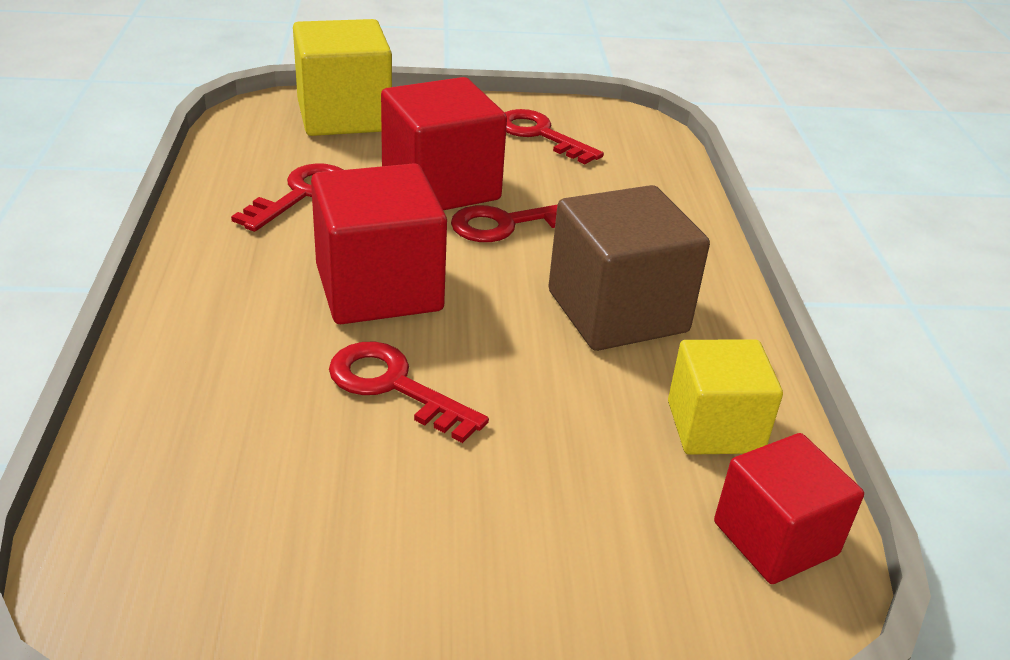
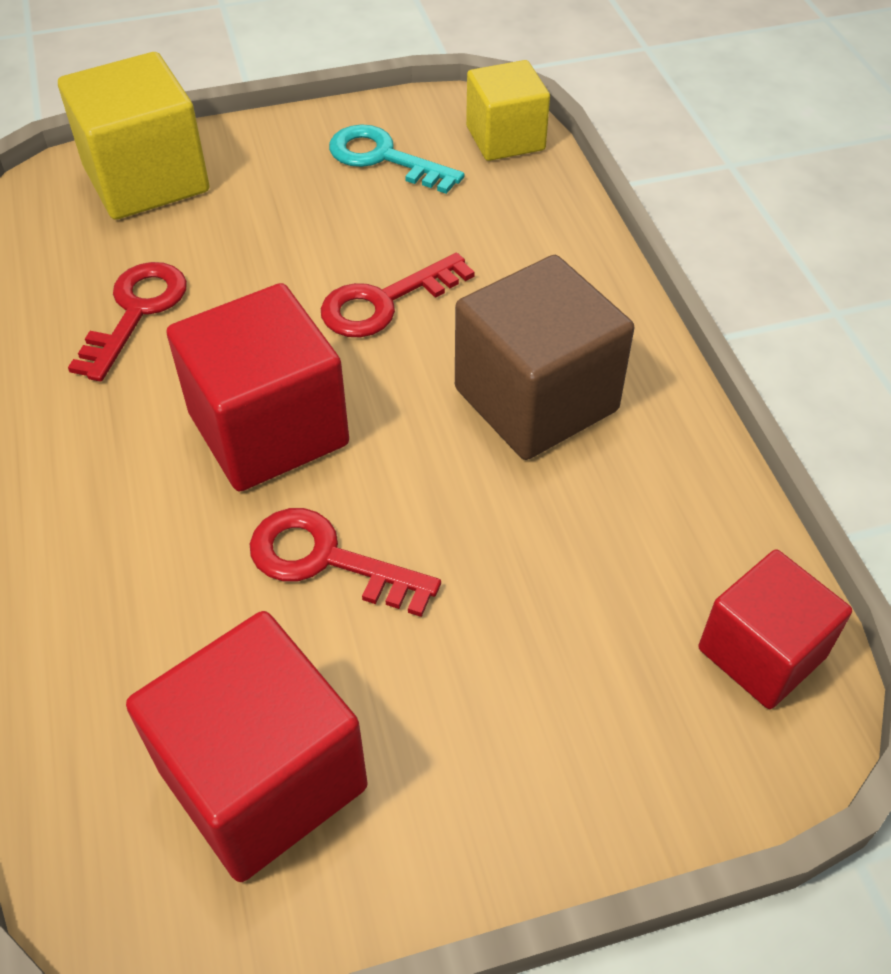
camera: 10 degrees left, 15 degrees up
red cube [381,77,507,210] -> red cube moved to [126,611,368,882]
red key [505,109,604,164] -> turquoise key [329,124,465,194]
yellow cube [668,340,783,455] -> yellow cube moved to [466,60,550,161]

